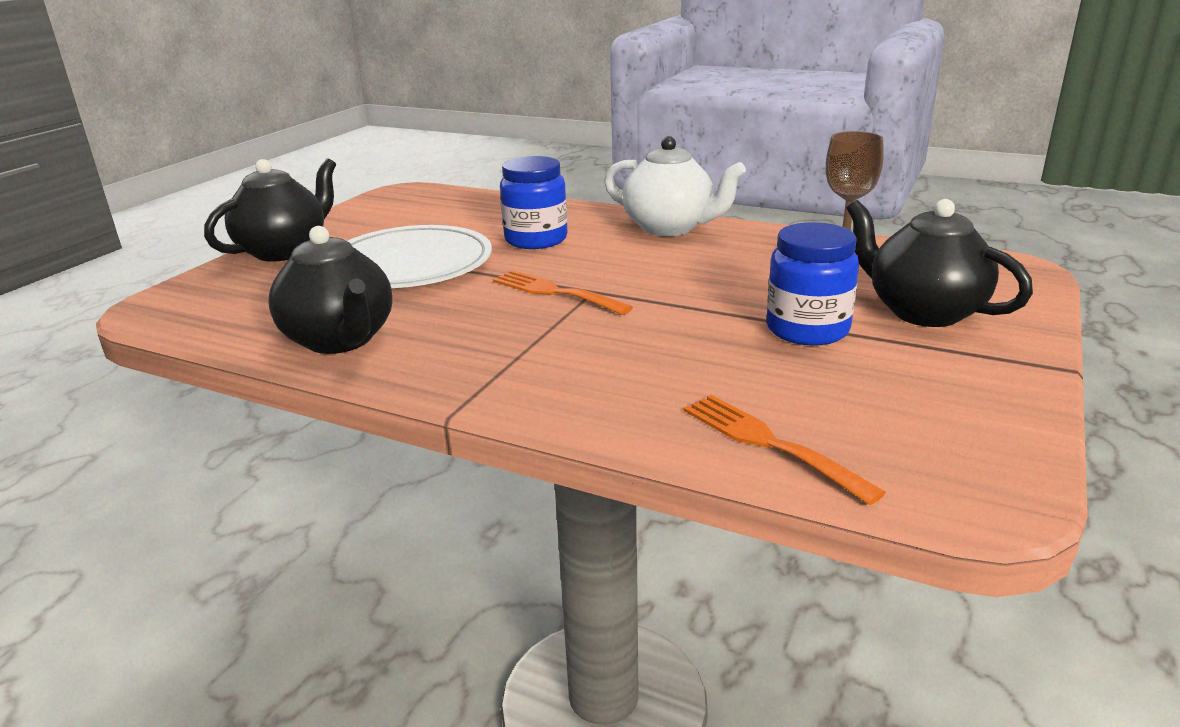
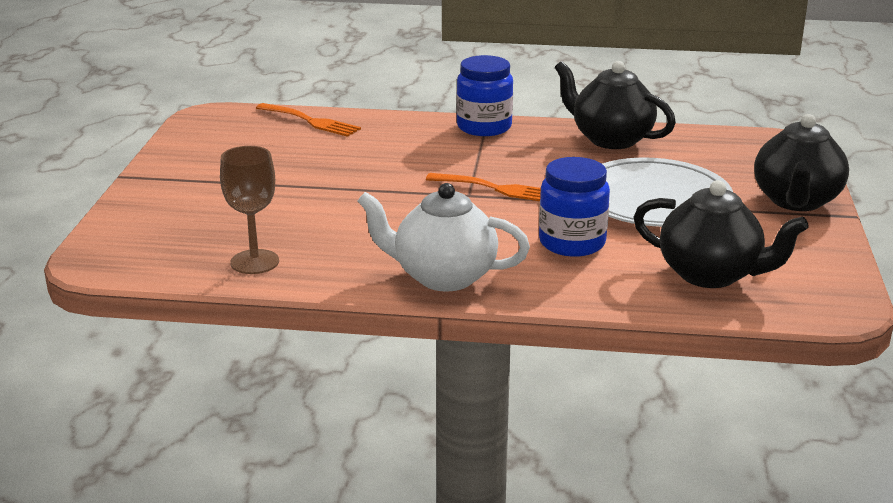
camera: 160 degrees right, 0 degrees up
blue jar [767,222,859,346] -> blue jar moved to [456,55,513,136]
black teapot [846,199,1033,327] -> black teapot moved to [634,180,809,288]

